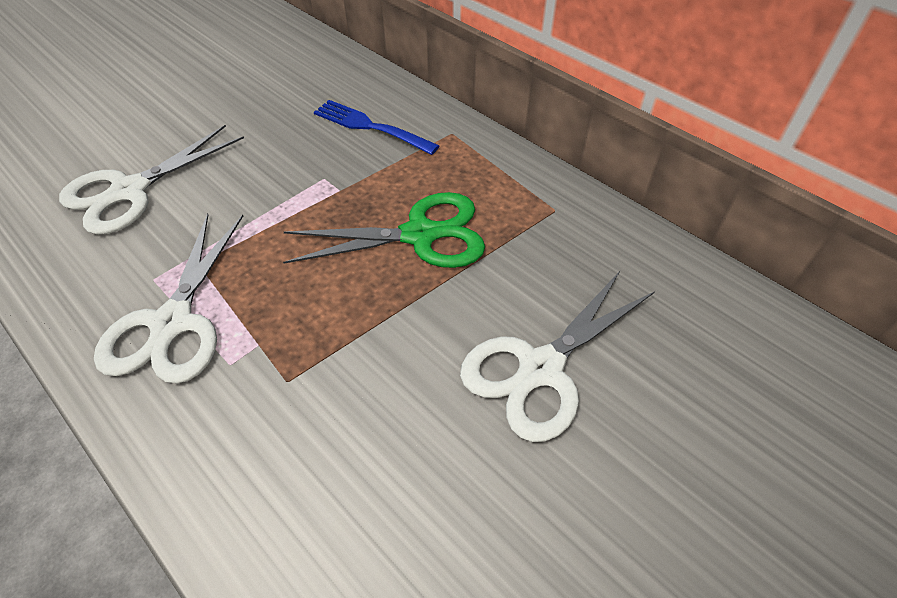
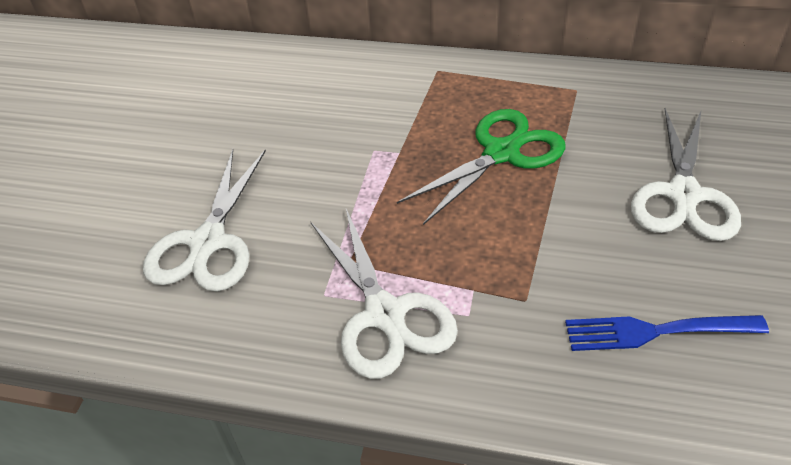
camera: 30 degrees left, 5 degrees down
blue fork [314,100,439,155] -> blue fork moved to [565,315,769,351]

